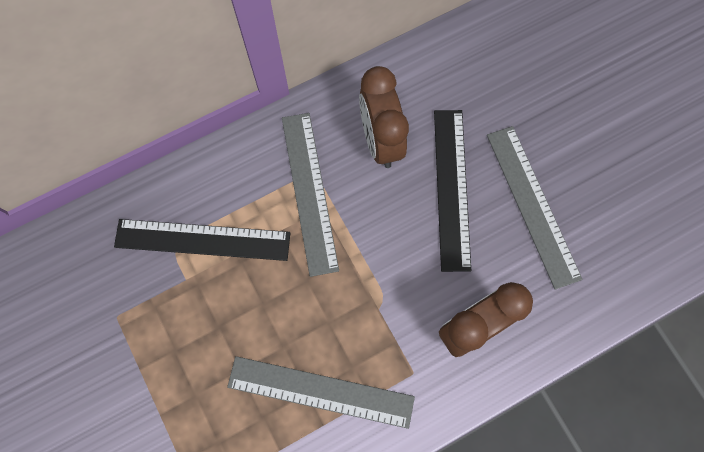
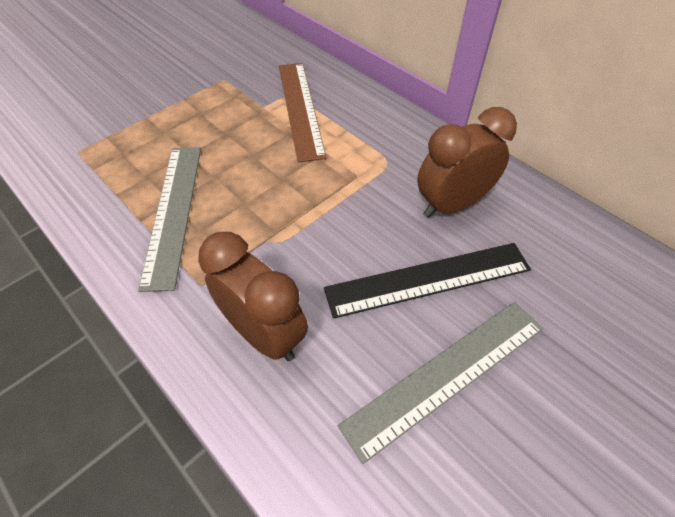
camera: 75 degrees right, 20 degrees down
black ruler [114,219,290,261] -> brown ruler [279,63,327,163]
grey ruler [282,113,339,277] -> none

